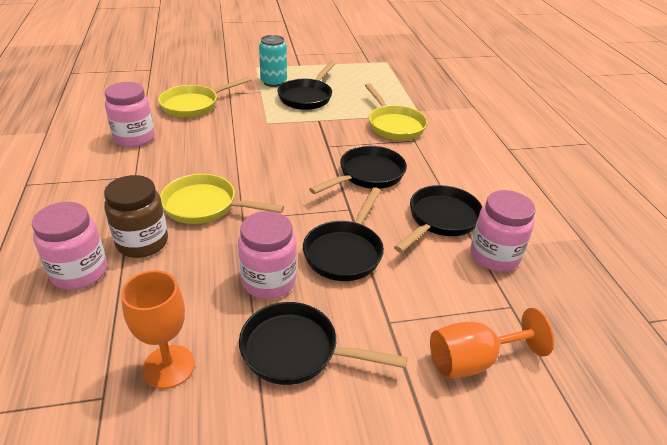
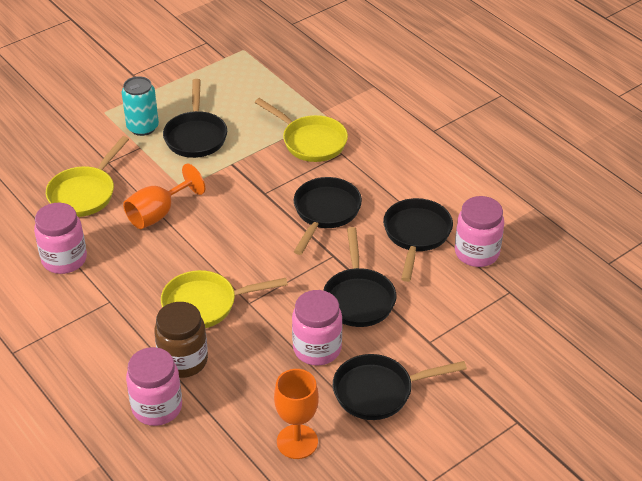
camera: 25 degrees left, 5 degrees up
orange goblet [430,308,554,379] -> orange goblet moved to [123,163,205,229]

